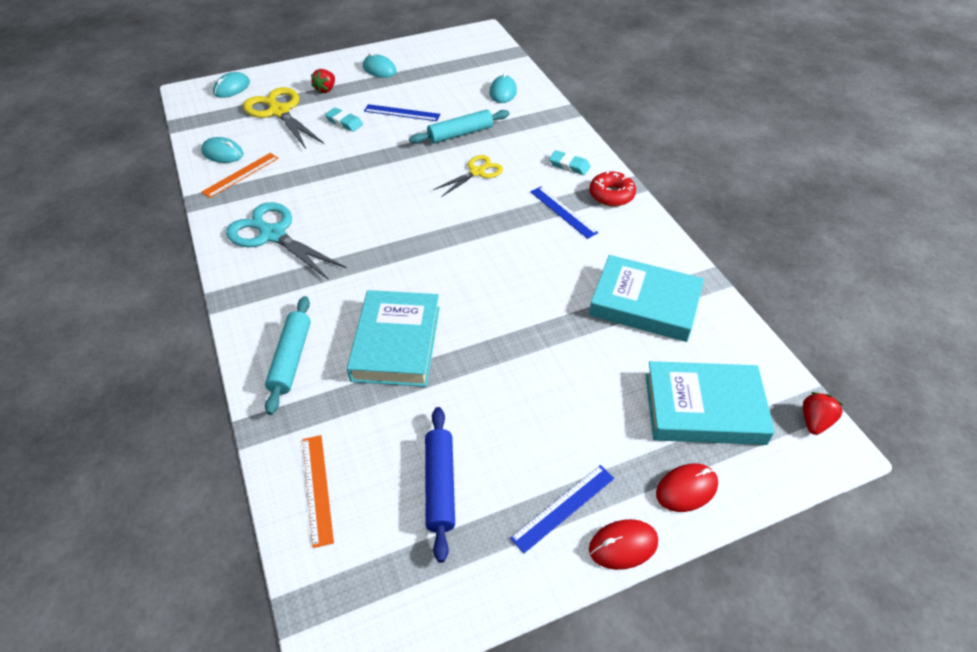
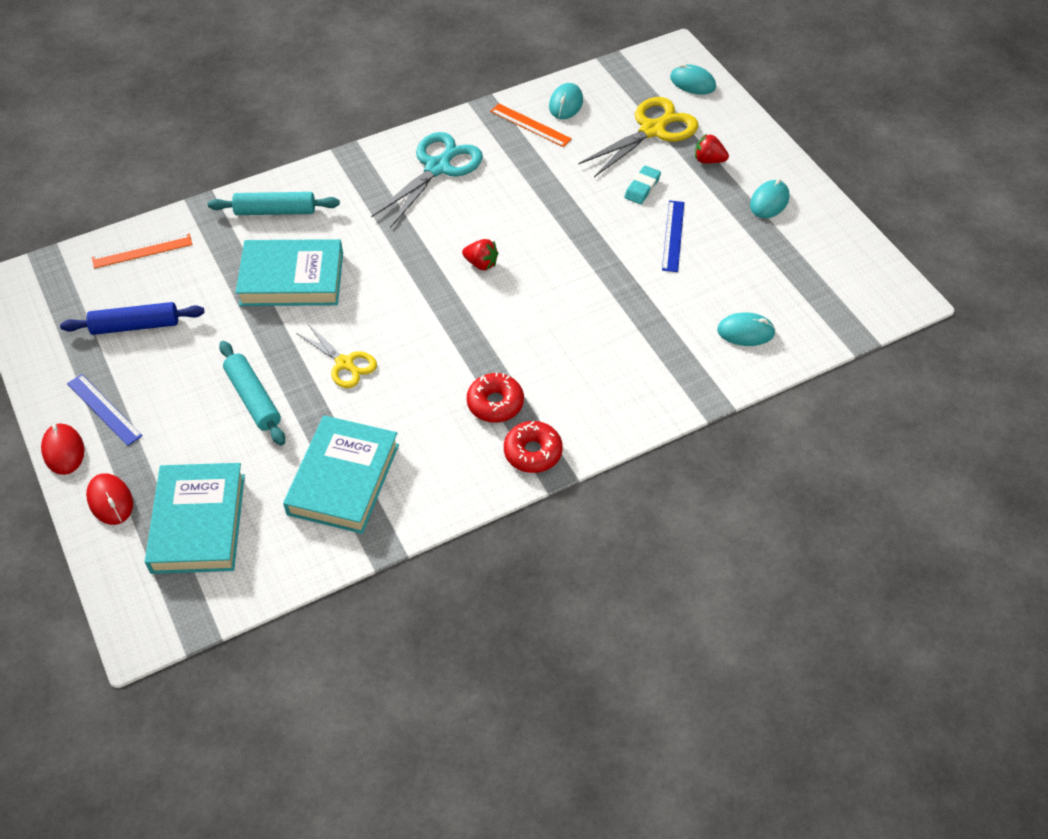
camera: 85 degrees right, 5 degrees up
turquoise rolling pin [409,109,509,144] -> turquoise rolling pin moved to [219,341,285,445]
yellow scissors [433,155,503,197] -> yellow scissors moved to [296,323,377,388]
blue ruler [530,187,599,239] -> red donut [467,372,524,422]
turquoise eraser [549,150,591,175] -> none
red strawberry [803,392,843,435] -> red strawberry moved to [462,239,498,270]

